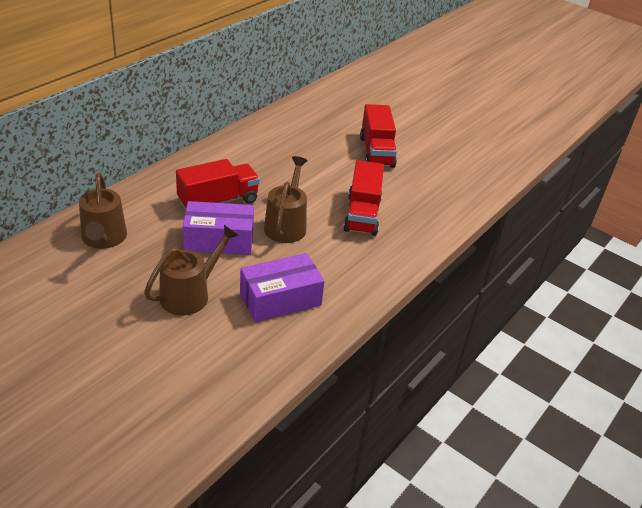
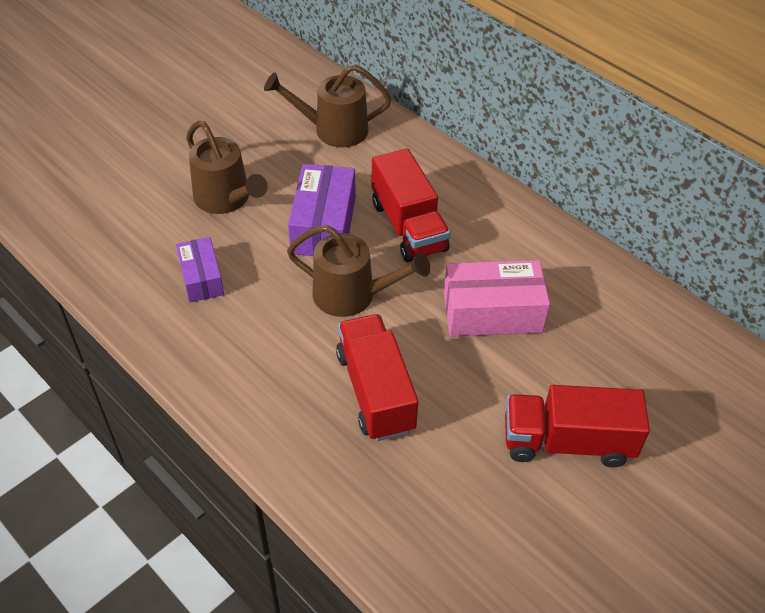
camera: 100 degrees right, 10 degrees up
purple box [240,253,324,322] -> purple box [176,237,224,302], size x0.62
red truck [343,160,384,236] -> red truck turned 60 degrees clockwise [336,314,418,441]
none -> pink box [444,260,550,337]

